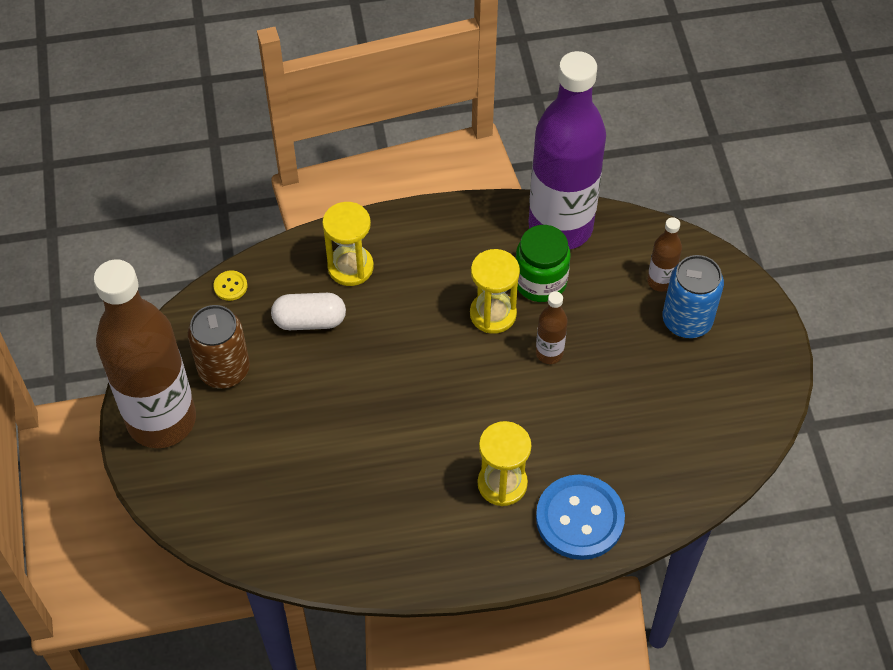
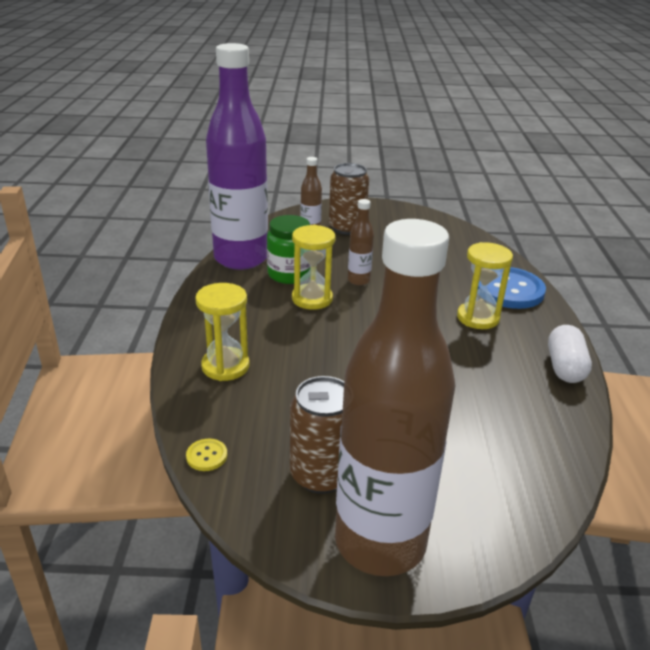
camera: 80 degrees left, 25 degrees down
white capsule [271,293,346,330] -> white capsule moved to [548,325,592,383]
blue can [663,255,724,338] -> brown can [329,163,369,235]

